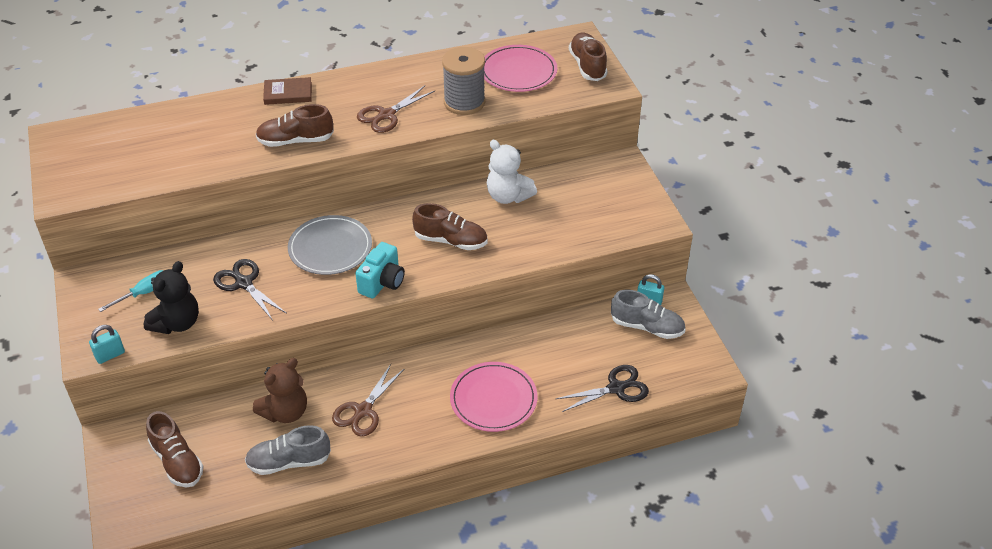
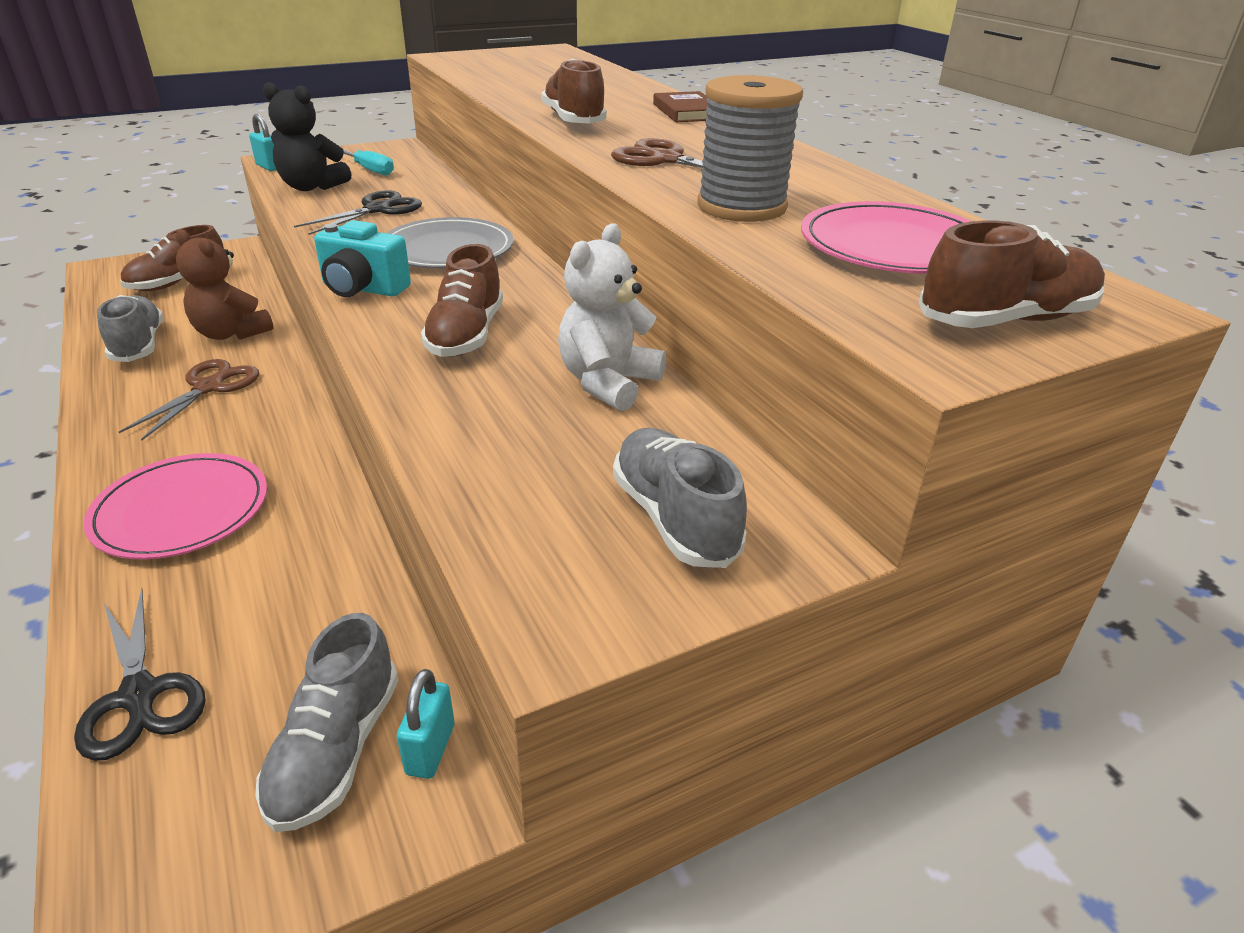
camera: 80 degrees right, 10 degrees down
brown scissors [332,364,405,437] -> brown scissors turned 90 degrees clockwise [119,359,259,441]
none -> grey shoe [613,428,747,568]

